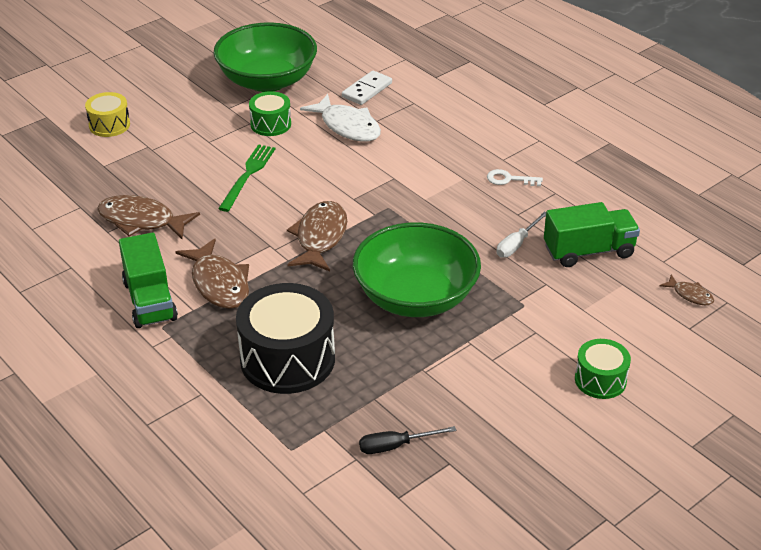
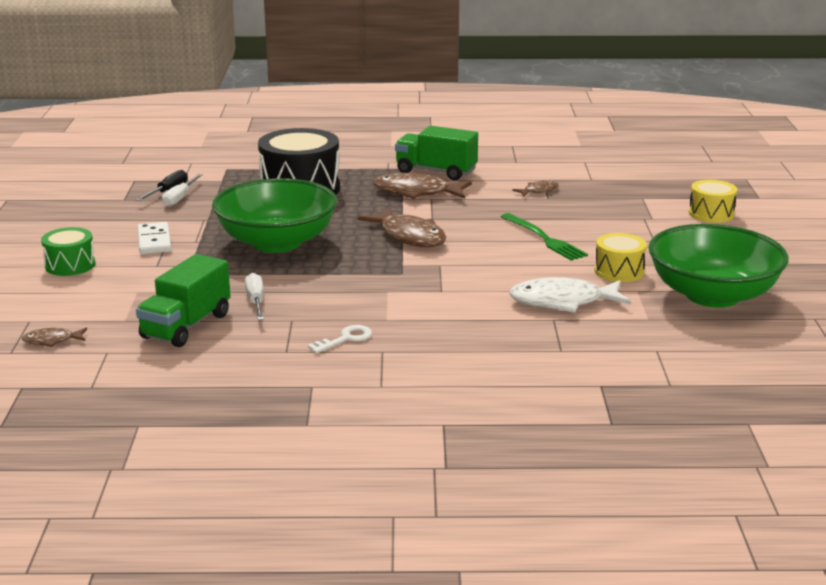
camera: 130 degrees right, 15 degrees down
brown fish [97,195,200,239] -> brown fish [512,180,559,196], size x0.50
green drum [249,91,291,136] -> yellow drum [594,233,647,282]
white domino [342,71,392,105] -> white domino moved to [137,222,171,254]
none -> white screwdriver [162,174,203,207]

